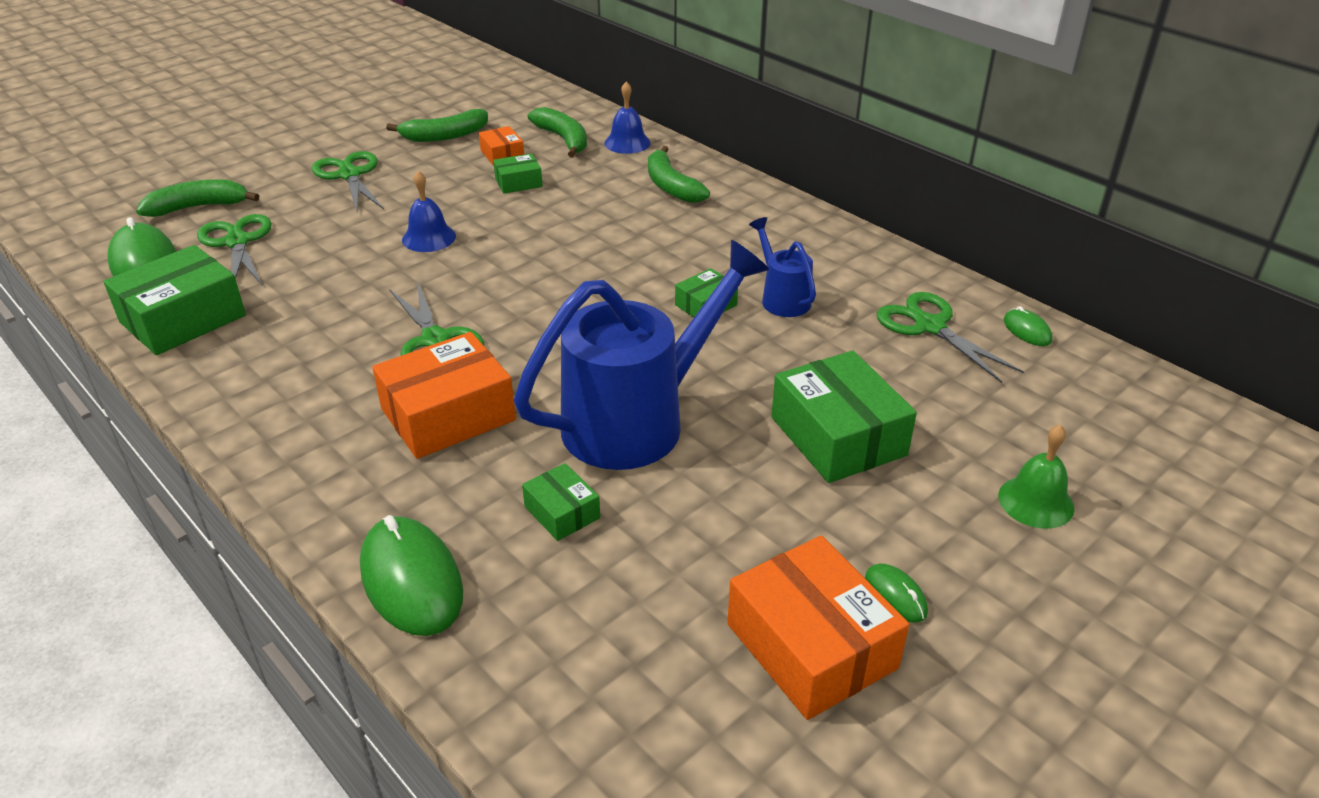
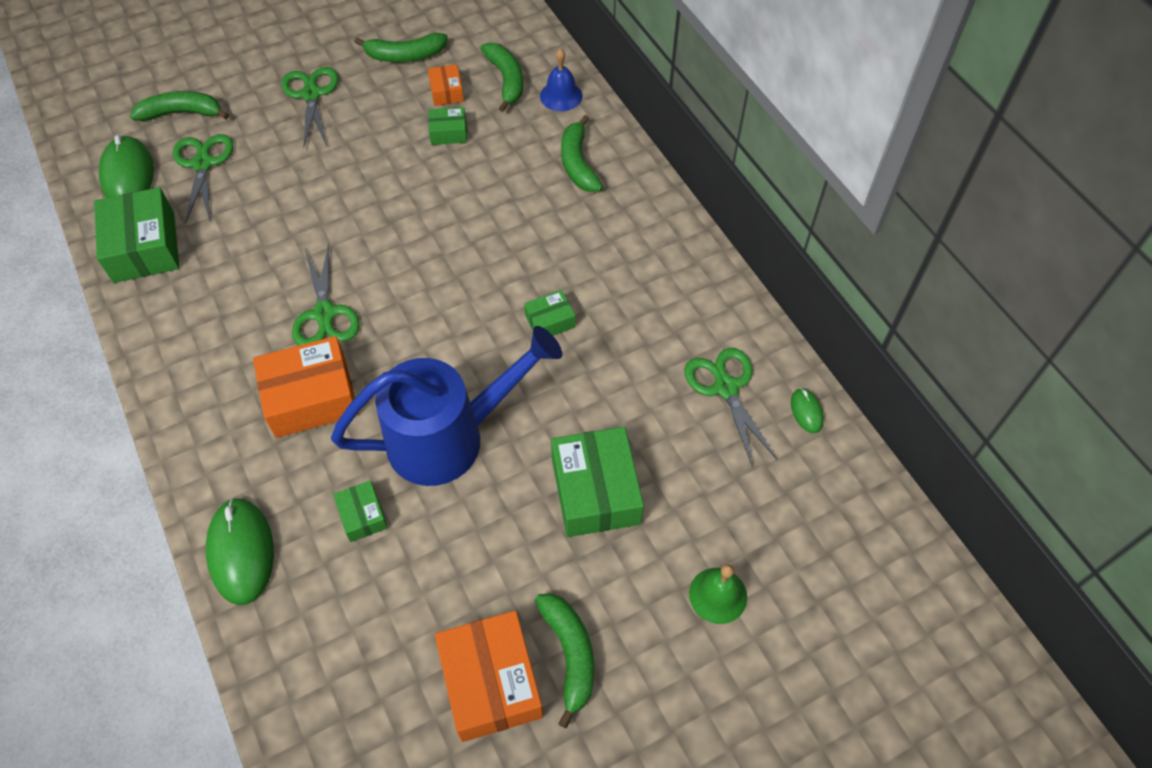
camera: 15 degrees right, 20 degrees up
green box [103,245,246,355] -> green box turned 75 degrees counterclockwise [94,187,179,283]
blue bell [402,170,456,252] -> none
blue watering can [749,217,816,317] -> none
green mouse [865,563,928,623] -> green banana [535,593,594,728]

